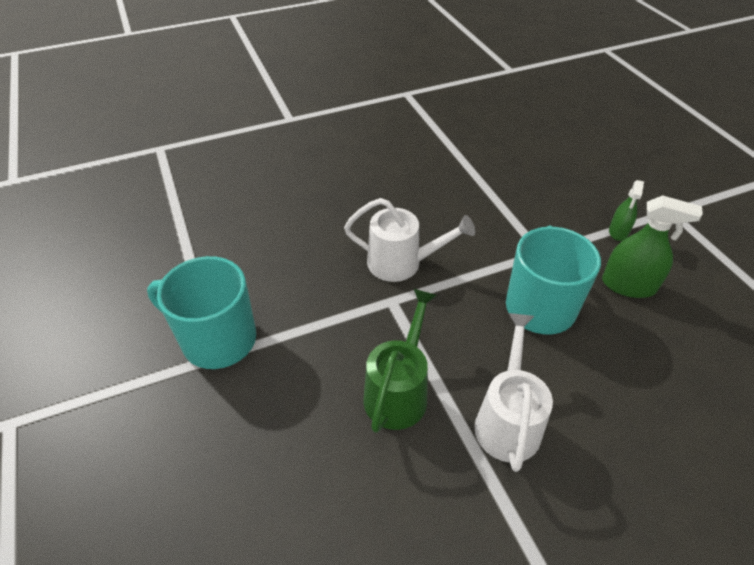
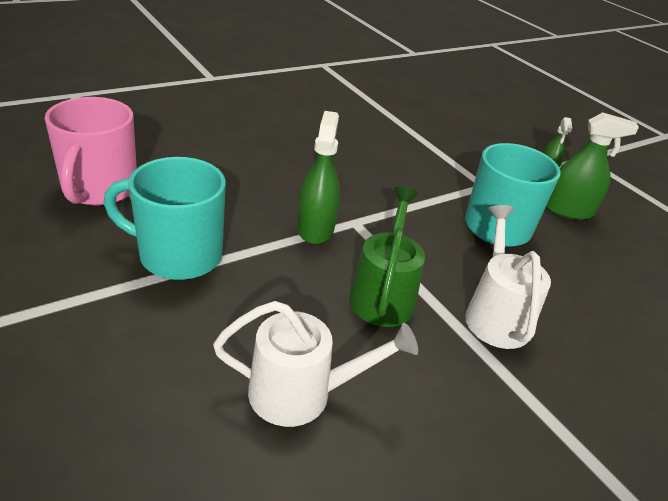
camera: 15 degrees left, 10 degrees down
white watering can [344,198,475,282] -> white watering can moved to [213,301,418,427]
none -> pink mug [45,97,137,206]
none -> green spray bottle [297,111,340,244]

